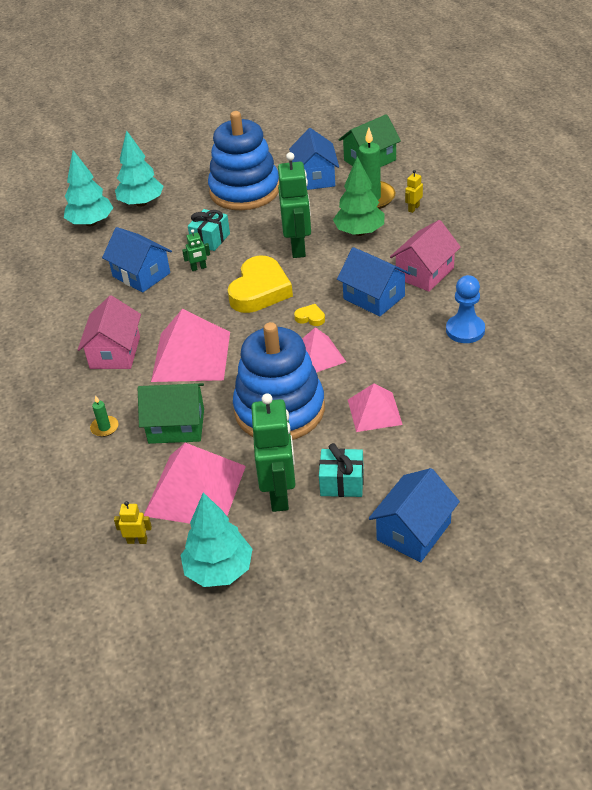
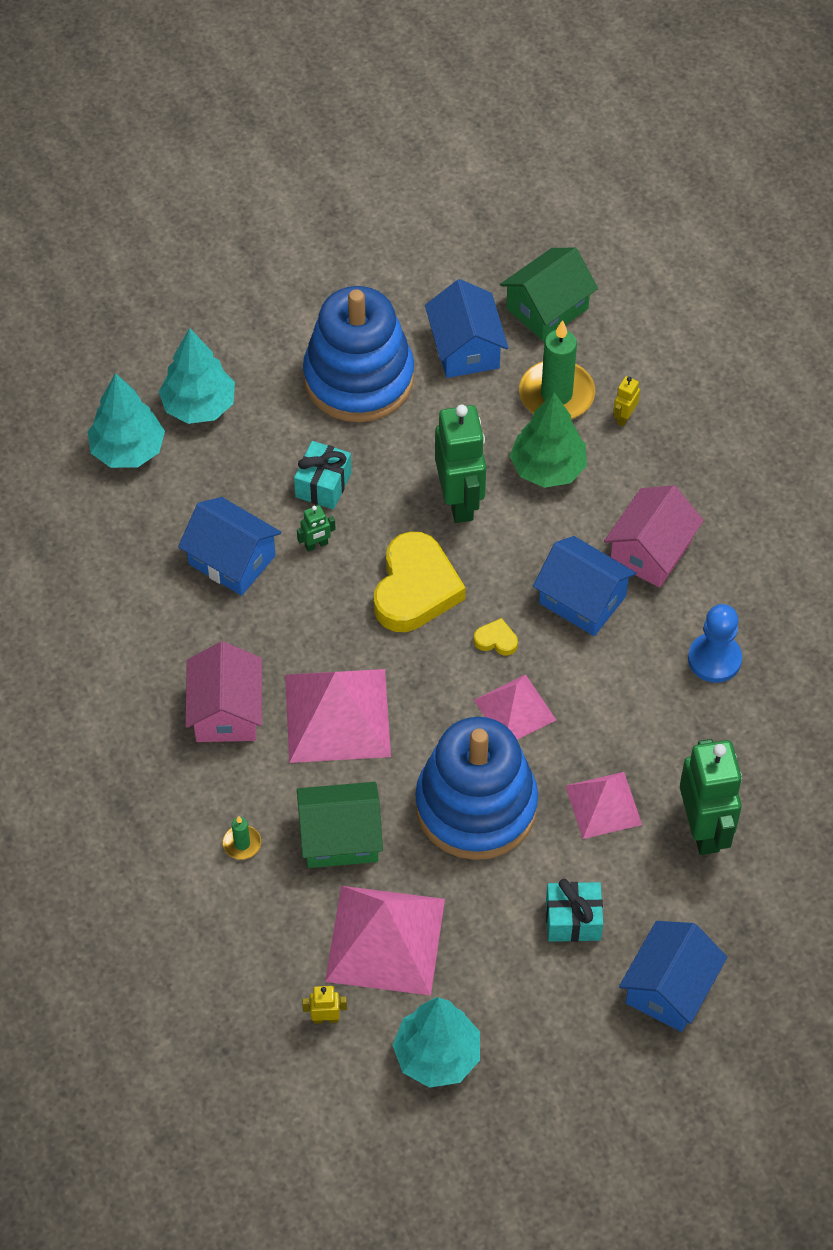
camera: 10 degrees left, 15 degrees up
green robot [251,394,296,512] -> green robot moved to [680,739,742,855]

